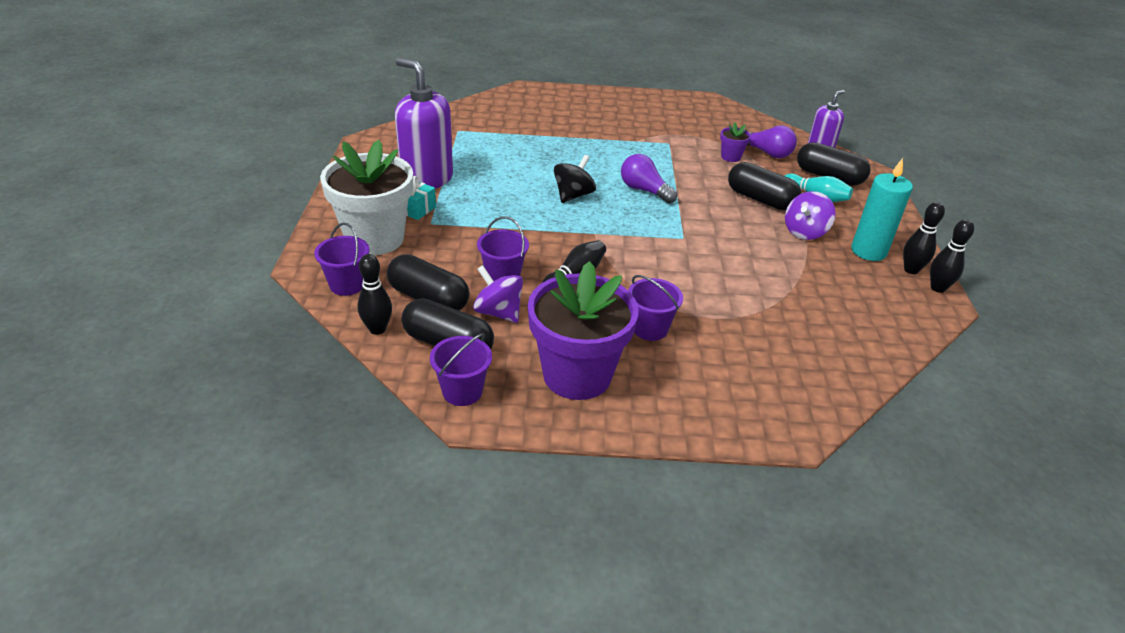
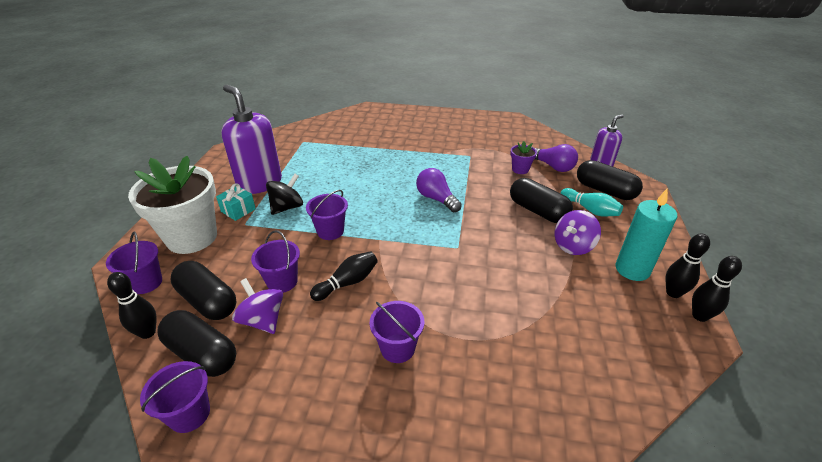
camera: 10 degrees right, 0 degrees up
purple flower pot [528,261,639,400] -> none
black spinning top [554,155,596,203] -> black spinning top moved to [266,174,303,215]
none -> purple bucket [306,190,348,240]

